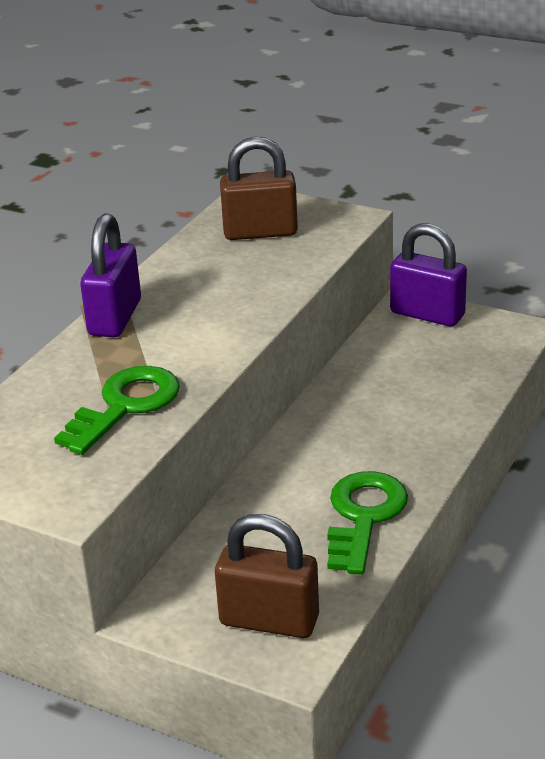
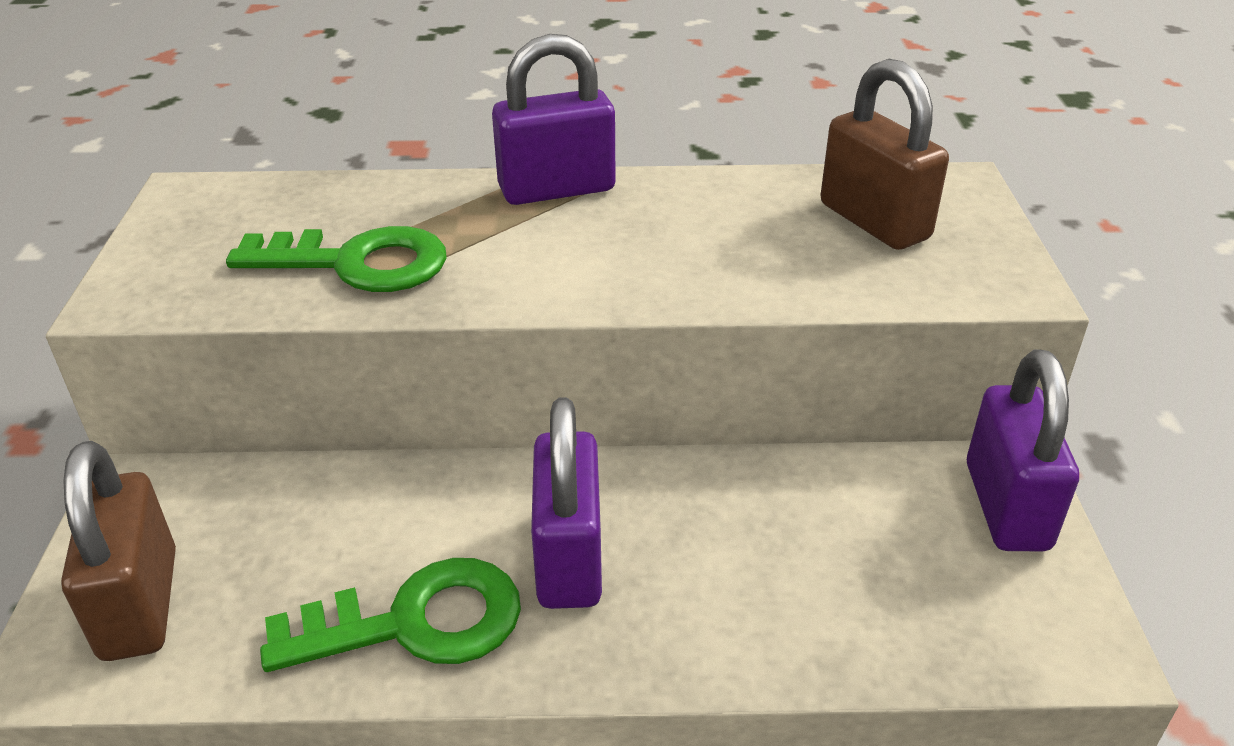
camera: 60 degrees right, 5 degrees up
none -> purple padlock [531,397,602,609]

